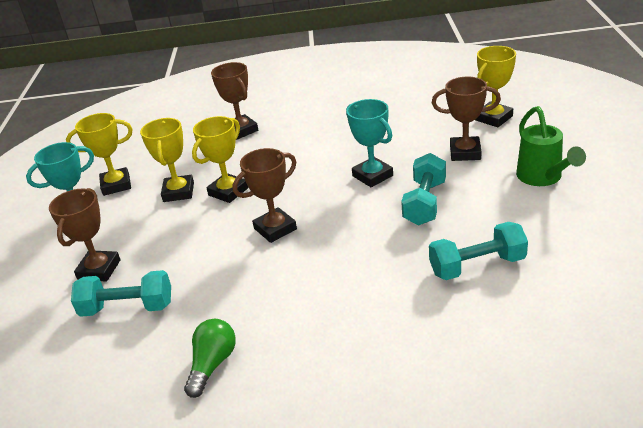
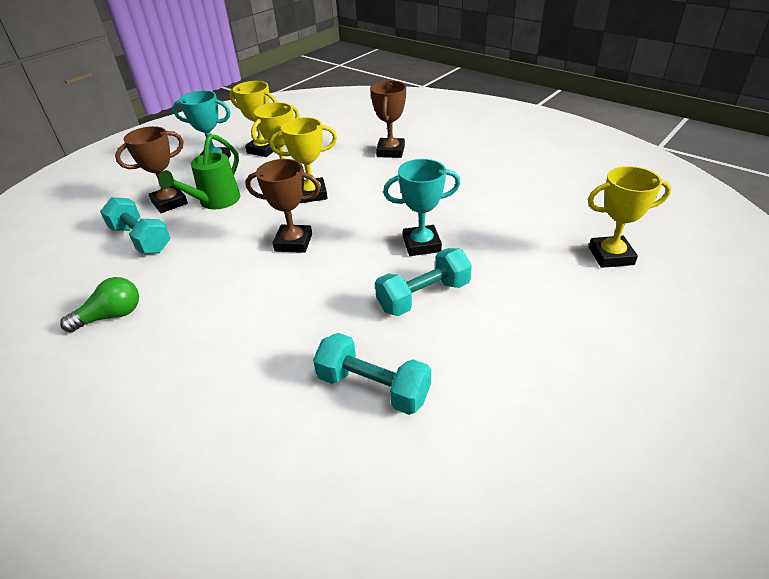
camera: 40 degrees right, 5 degrees up
turquoise trophy [346,99,393,187] -> turquoise trophy turned 75 degrees clockwise [383,159,460,256]
brown trophy [432,77,501,161] -> none
green watering can [516,106,586,186] -> green watering can moved to [158,134,240,209]

